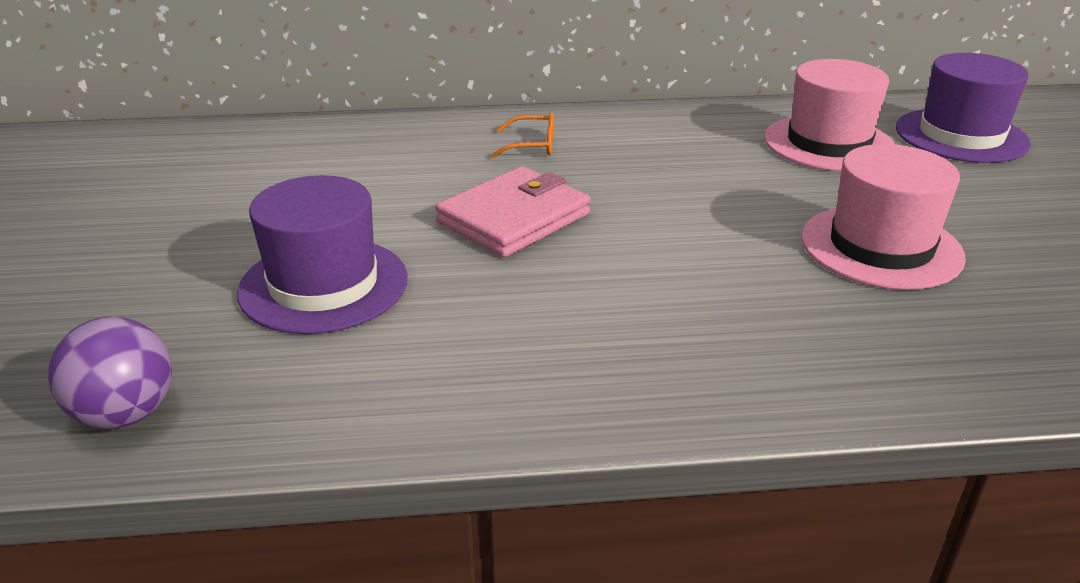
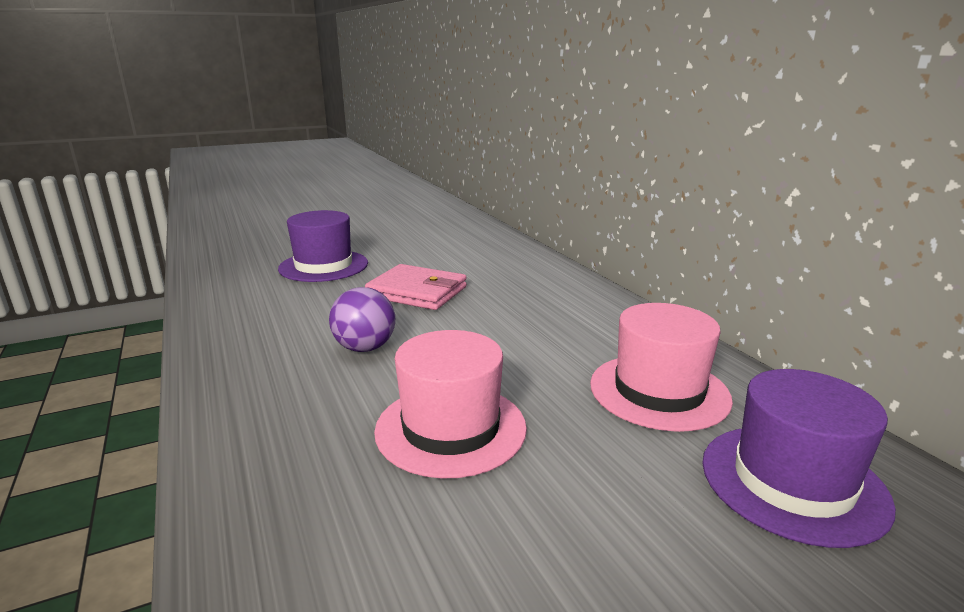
camera: 70 degrees right, 10 degrees down
purple ball [48,317,172,429] -> purple ball moved to [329,287,395,352]
orange glasses [491,113,554,158] -> none

